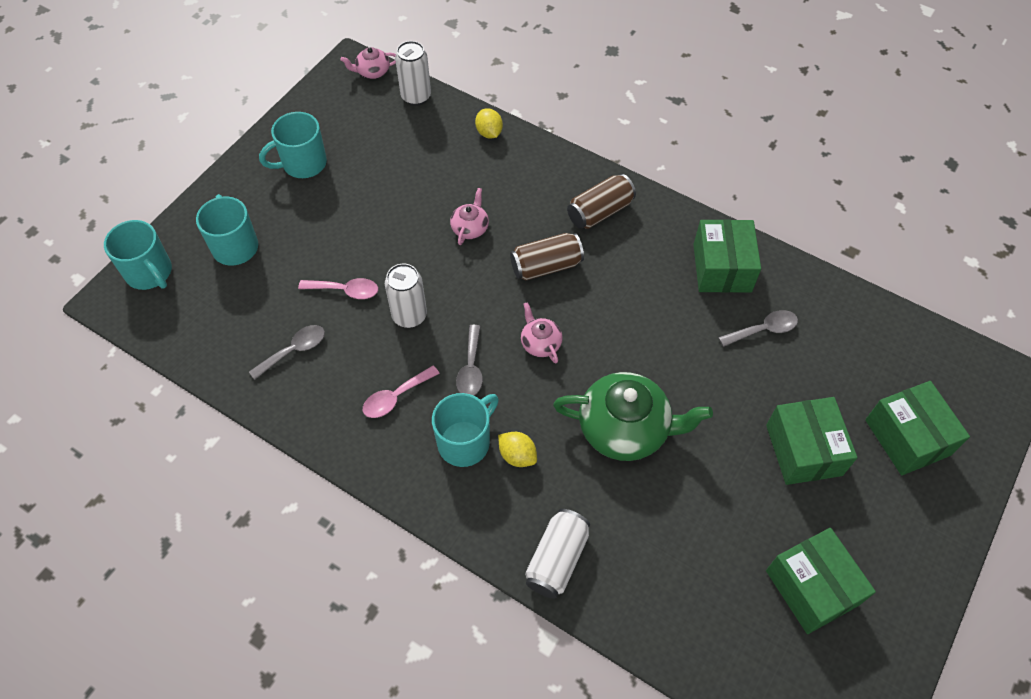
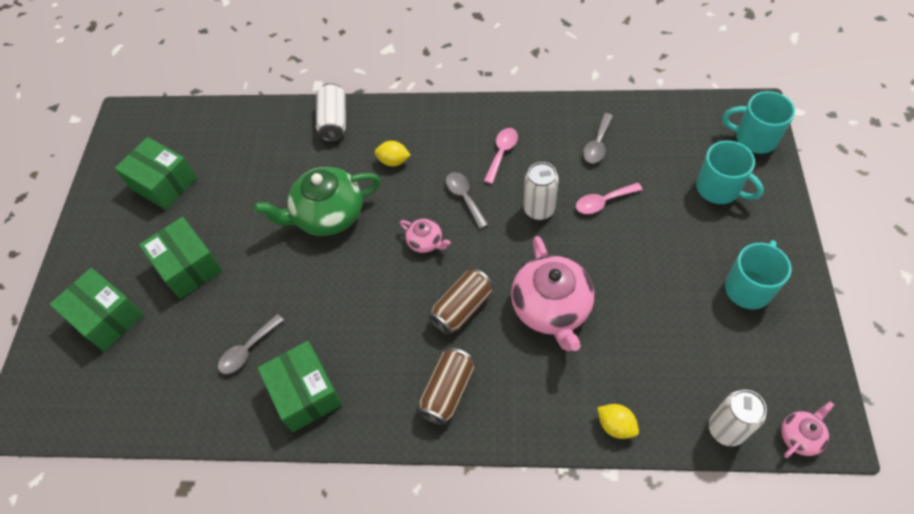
camera: 155 degrees right, 0 degrees up
turquoise mug [432,393,499,467] -> none
pink teapot [450,188,489,245] -> pink teapot [511,236,594,351], size x2.08

